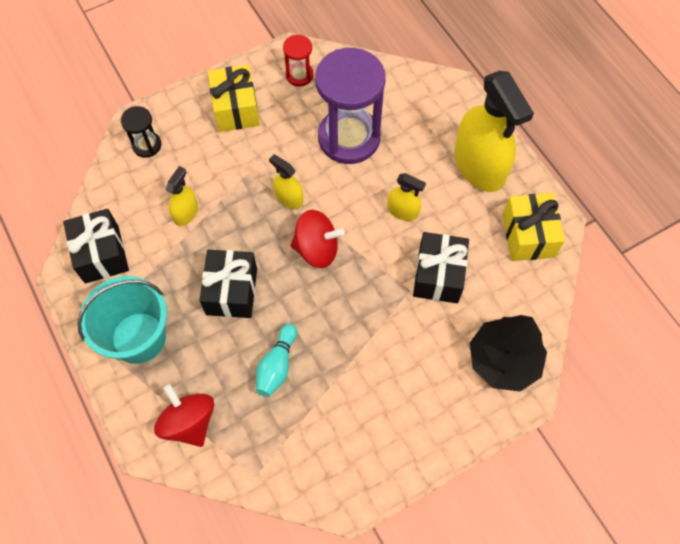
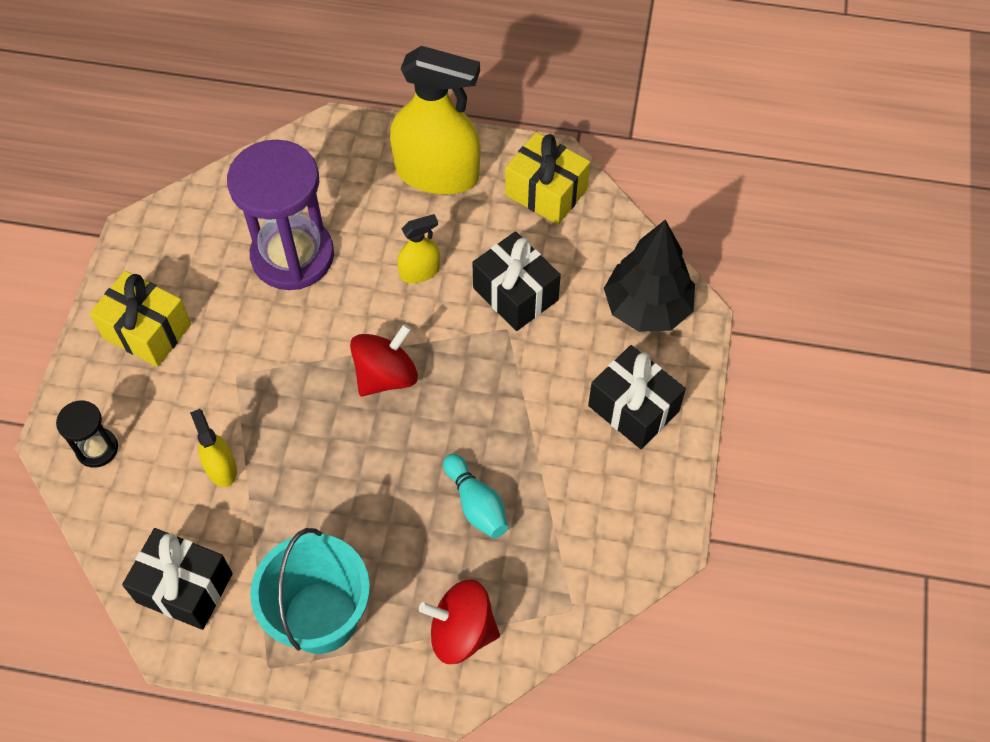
camera: 50 degrees left, 5 degrees down
black gift [199,250,257,318] -> black gift moved to [588,345,686,449]
yellow spray bottle [269,154,303,209] -> none
red hourglass [283,35,314,86] -> none

